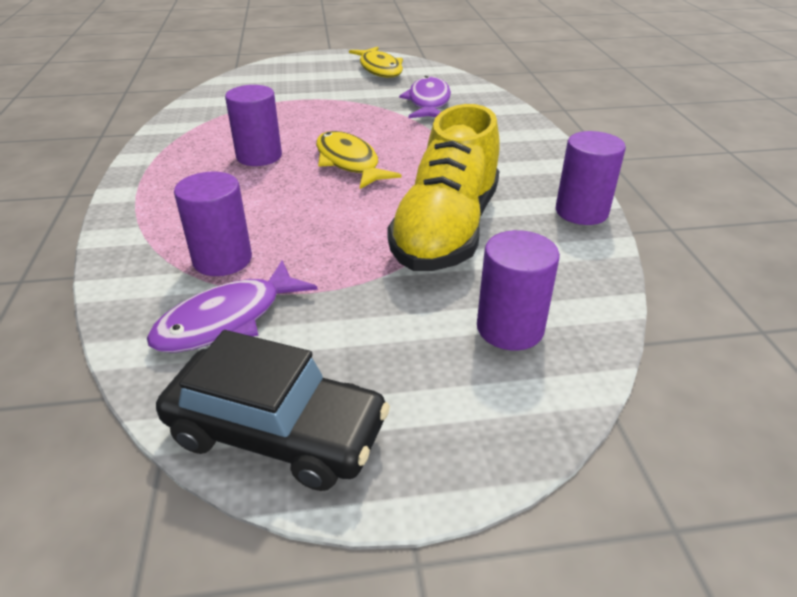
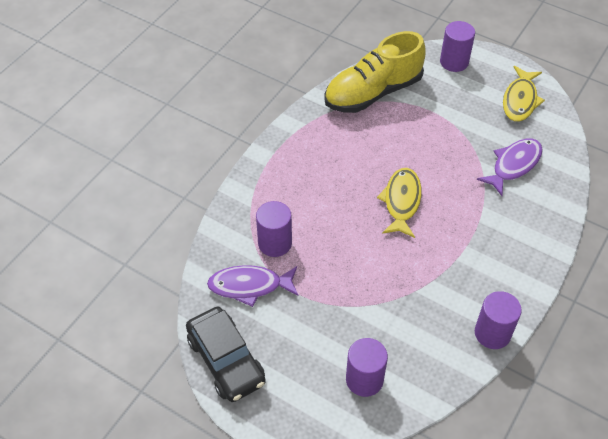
camera: 40 degrees right, 15 degrees up
purple cylinder [225,85,282,166] -> purple cylinder moved to [440,21,475,72]
yellow shoe [387,104,500,271] -> yellow shoe moved to [324,31,426,113]

